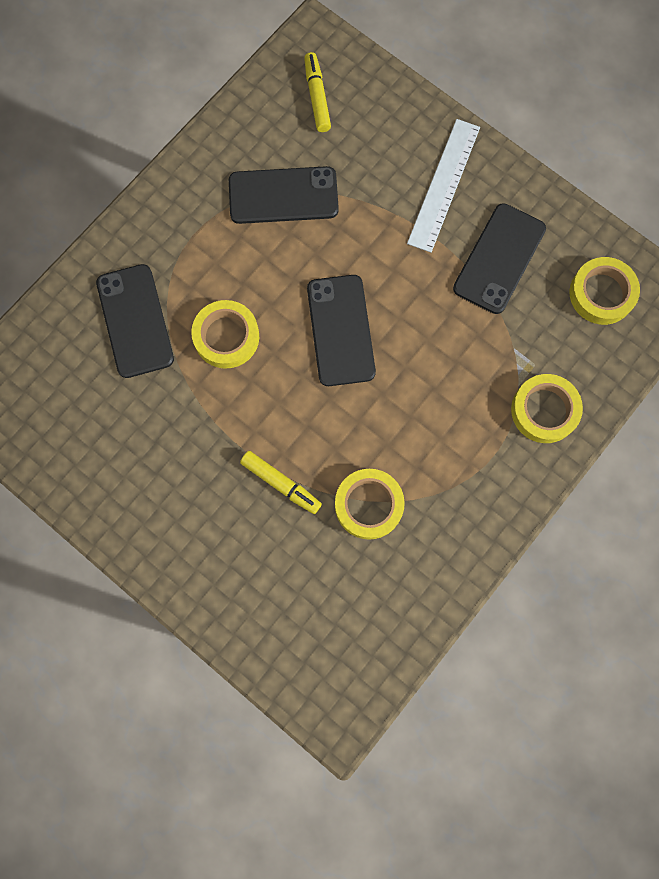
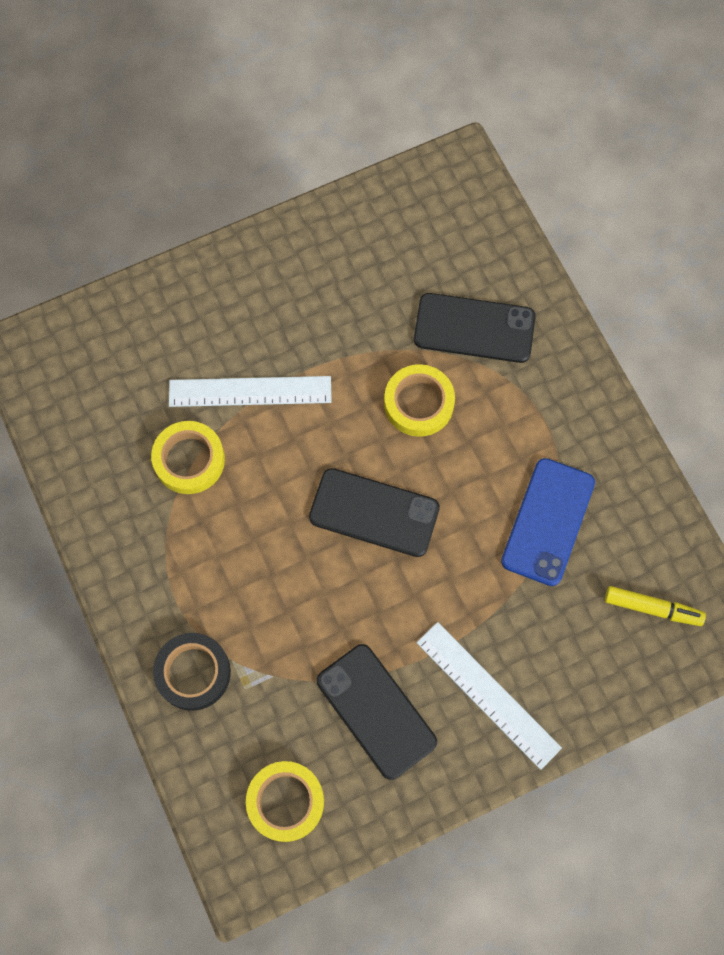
camera: 115 degrees right, 5 degrees down
black phone [229,166,339,224] -> blue phone [501,458,595,586]
yellow marker [240,451,322,514] -> white ruler [169,376,331,407]
yellow tape [511,374,583,443] -> black tape [153,633,231,711]

